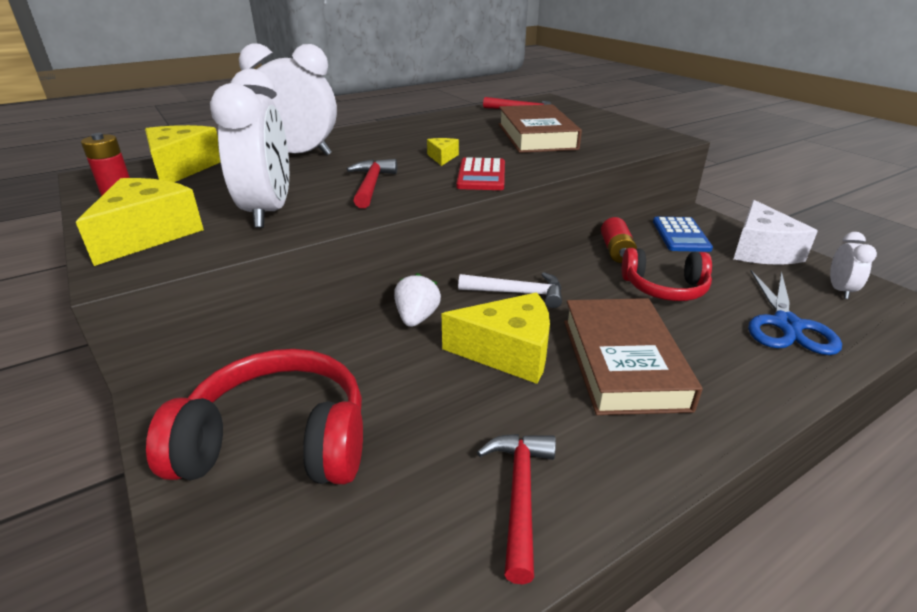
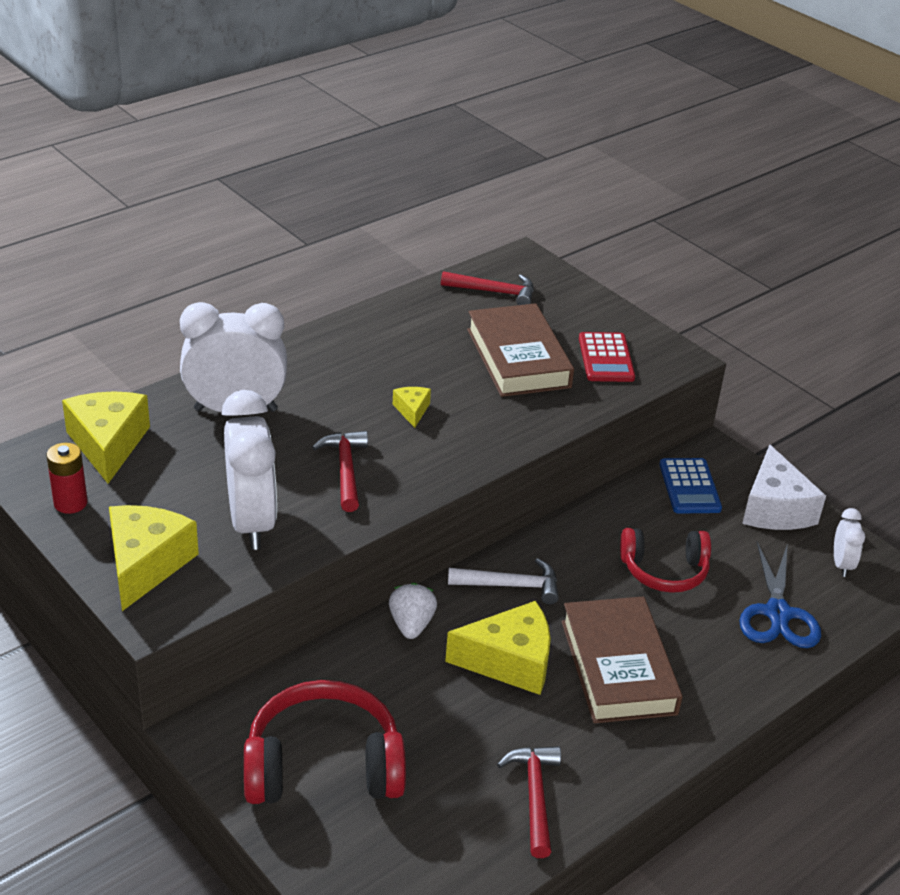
camera: 10 degrees left, 5 degrees up
red calculator [456,157,505,190] -> red calculator moved to [579,332,635,382]
red battery [601,217,637,263] -> none

